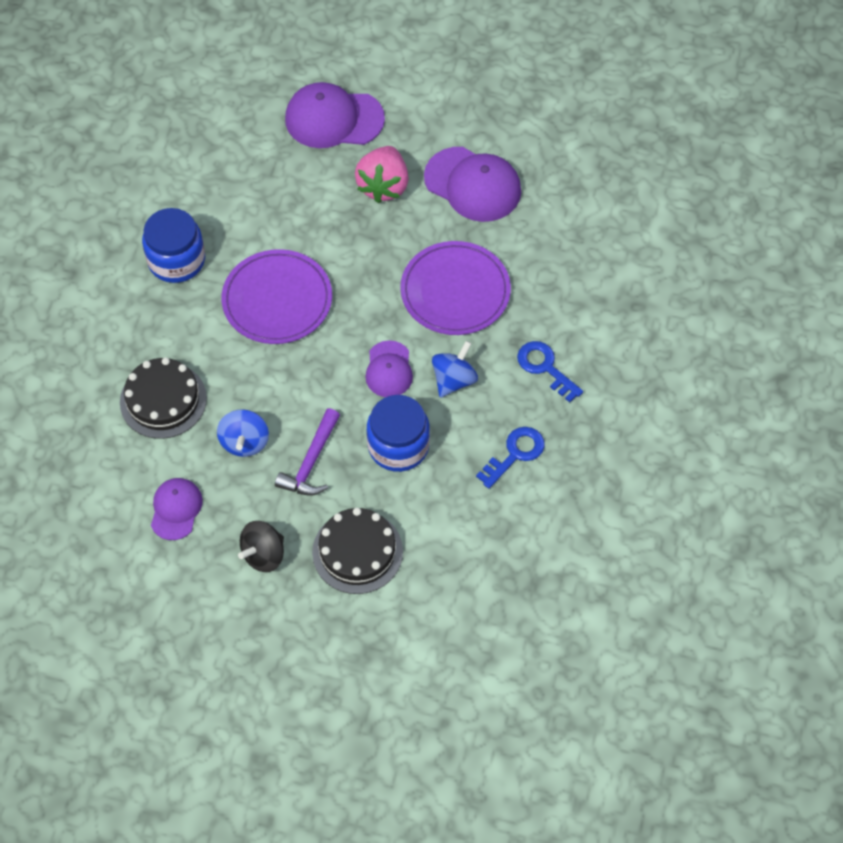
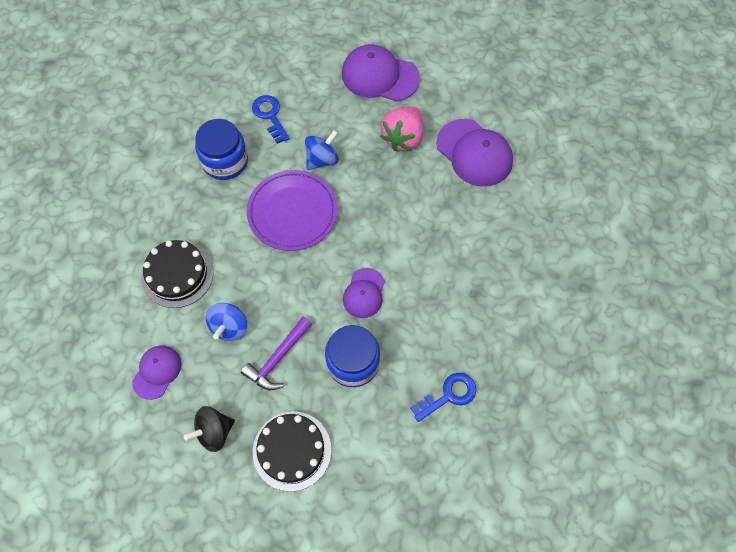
camera: 15 degrees right, 5 degrees up
purple plate [400,241,511,335] -> none
blue spinning top [432,341,478,398] -> blue spinning top moved to [305,130,339,170]
blue key [517,341,583,403] -> blue key moved to [252,95,290,144]

